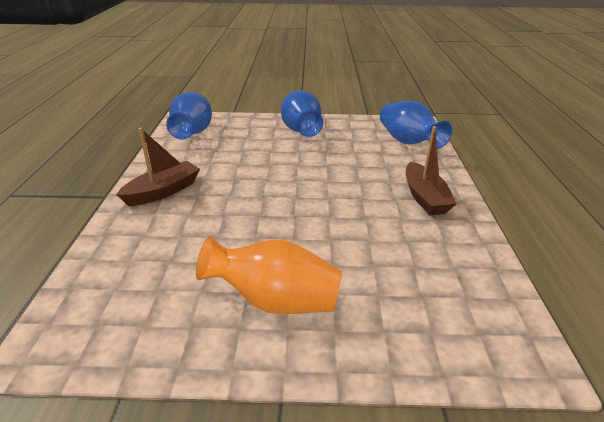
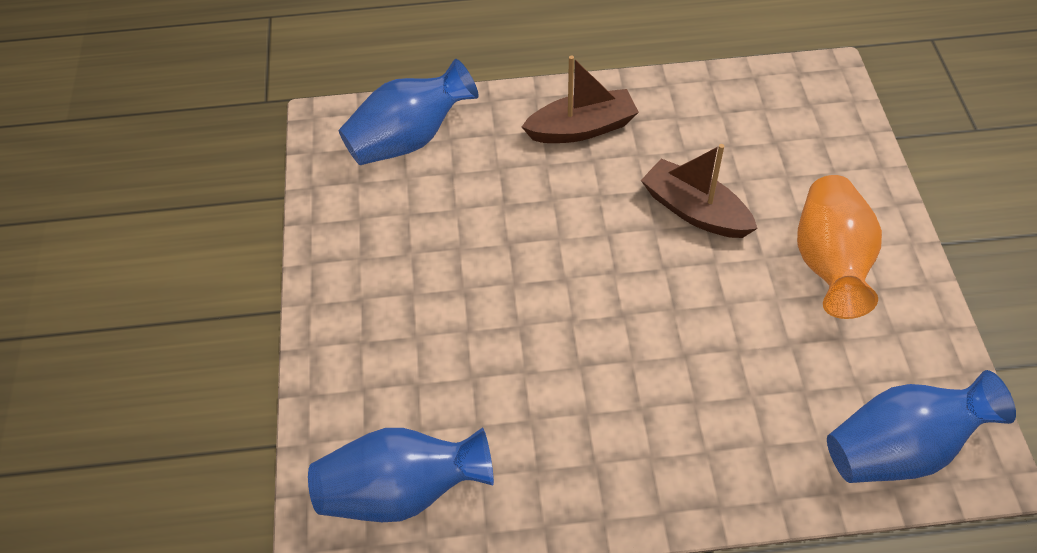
camera: 95 degrees left, 20 degrees up
brown boat [116,128,200,206] -> brown boat moved to [641,144,758,238]
blue vase [281,90,323,137] -> blue vase moved to [827,370,1016,483]

